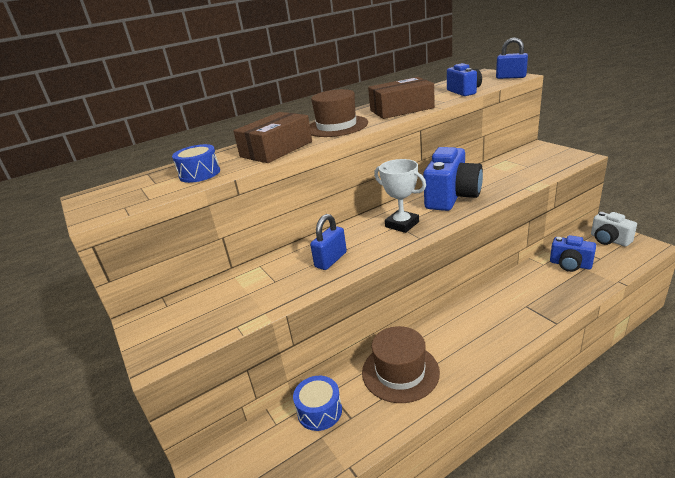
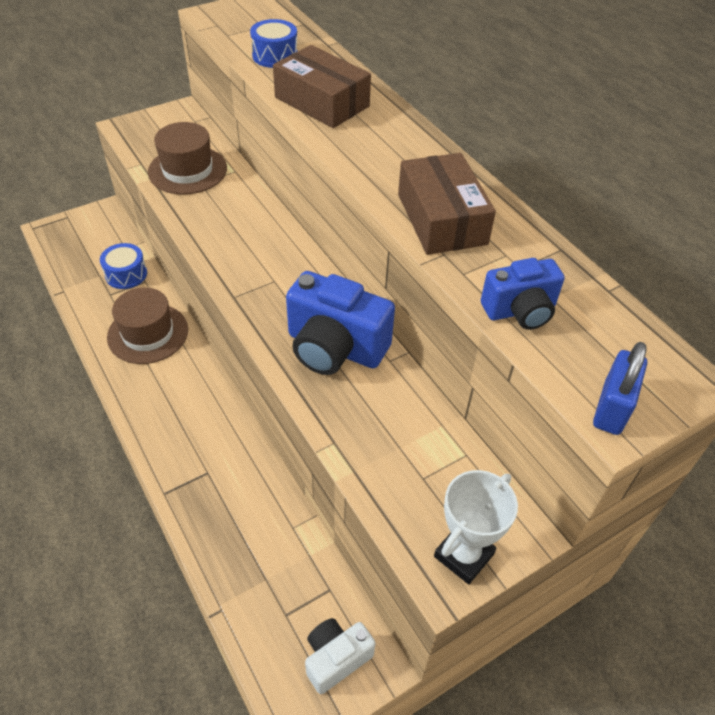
camera: 85 degrees right, 20 degrees up
brown hat [310,89,368,137] -> brown hat moved to [148,122,227,195]
blue padlock [310,214,347,270] -> none
white trophy [374,159,426,233] -> white trophy moved to [434,470,518,584]
blue camera [550,235,596,272] -> none

